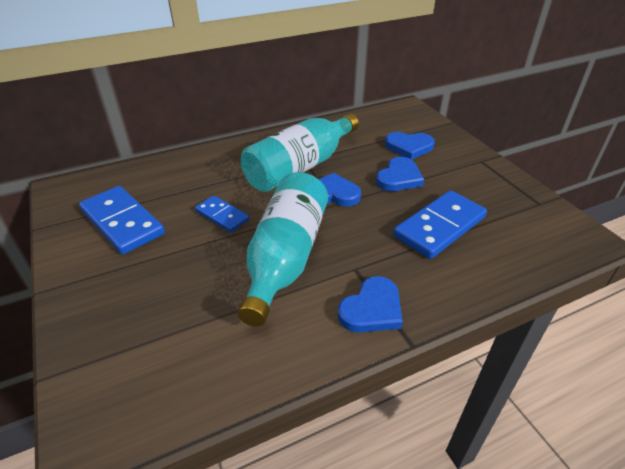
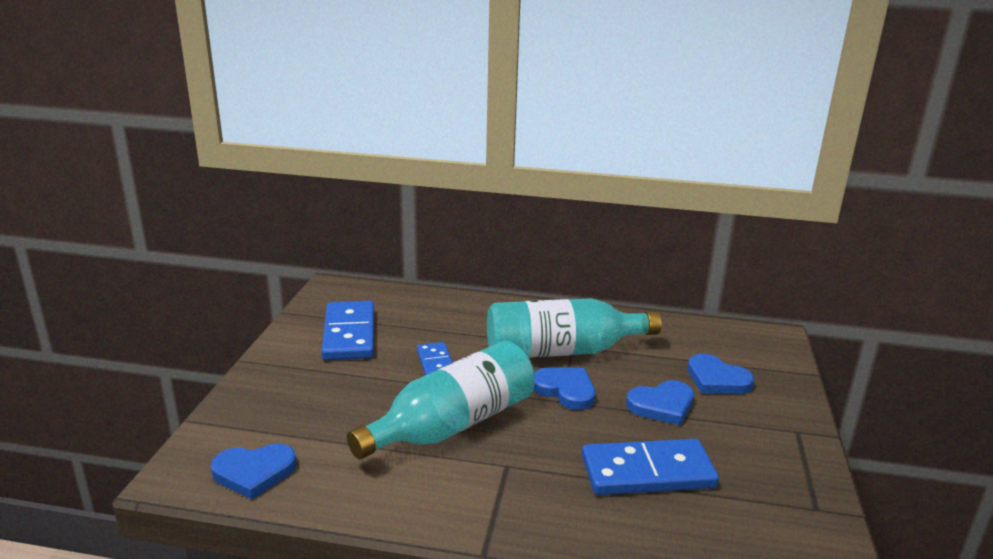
camera: 35 degrees right, 15 degrees down
blue heart [338,276,403,333] -> blue heart moved to [211,443,297,499]

